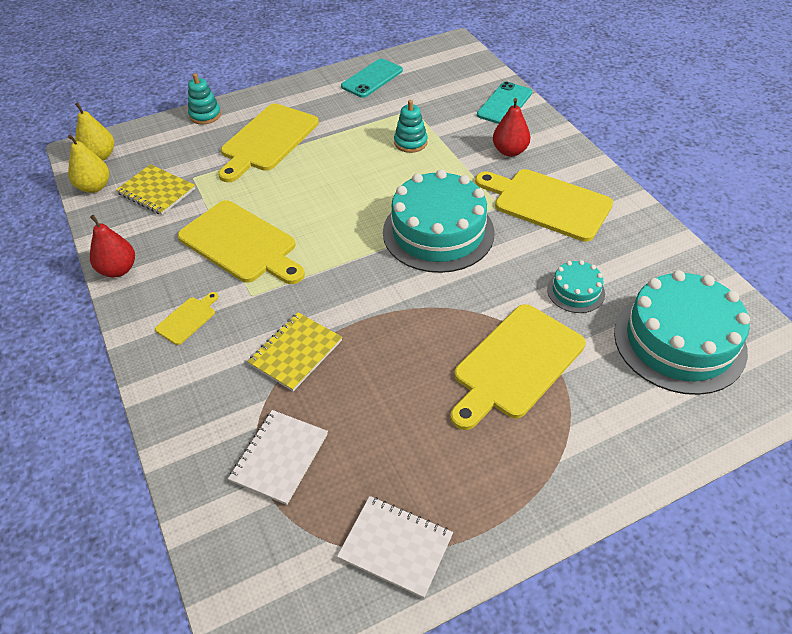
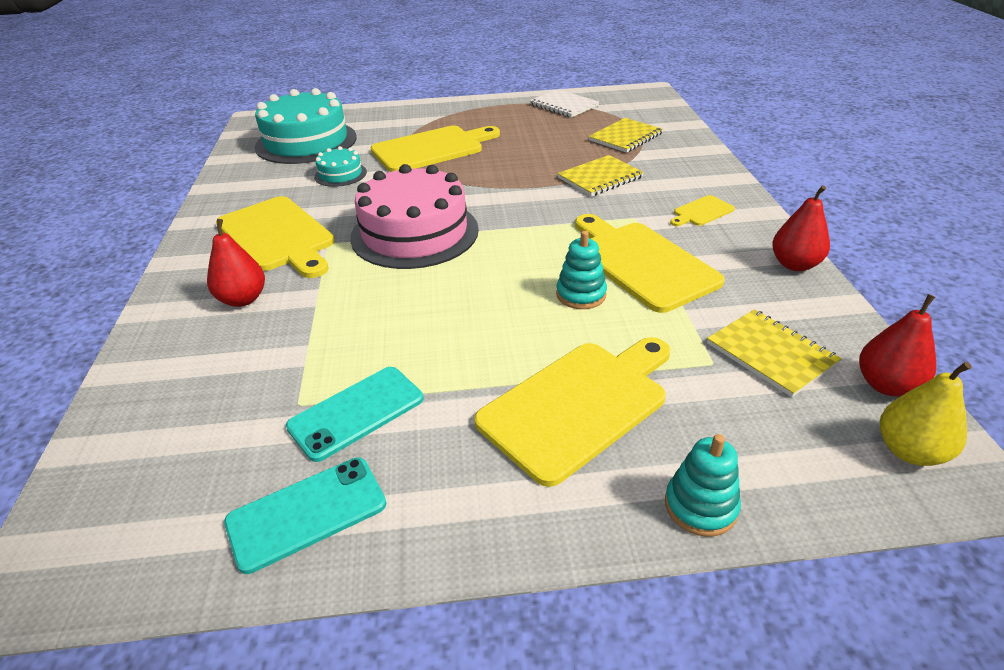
camera: 160 degrees left, 10 degrees down
yellow pear [68,135,109,193] -> red pear [859,294,936,397]
white notebook [228,410,328,505] -> yellow notebook [588,118,663,153]
turquoise cake [383,169,494,273] -> pink cake [350,164,479,269]
turquoise stacking toy [394,100,428,153] -> turquoise stacking toy moved to [556,231,607,309]
turquoise phone [477,81,532,124] -> turquoise phone moved to [286,367,423,462]

